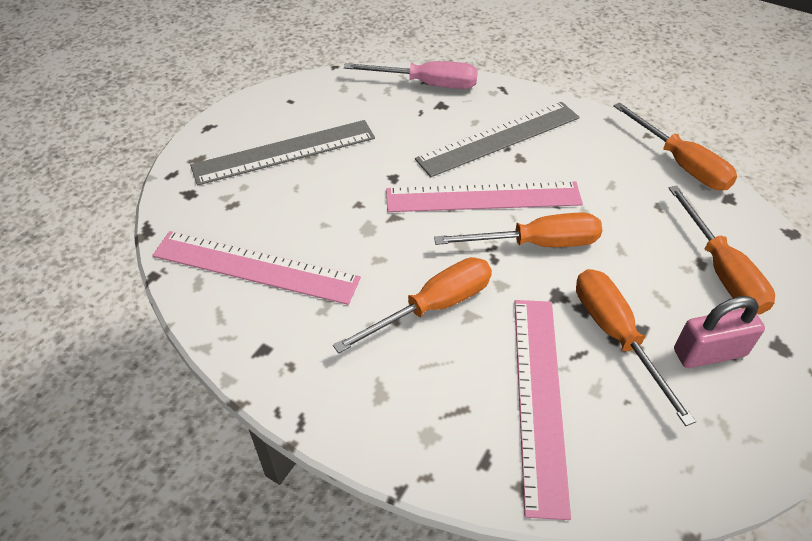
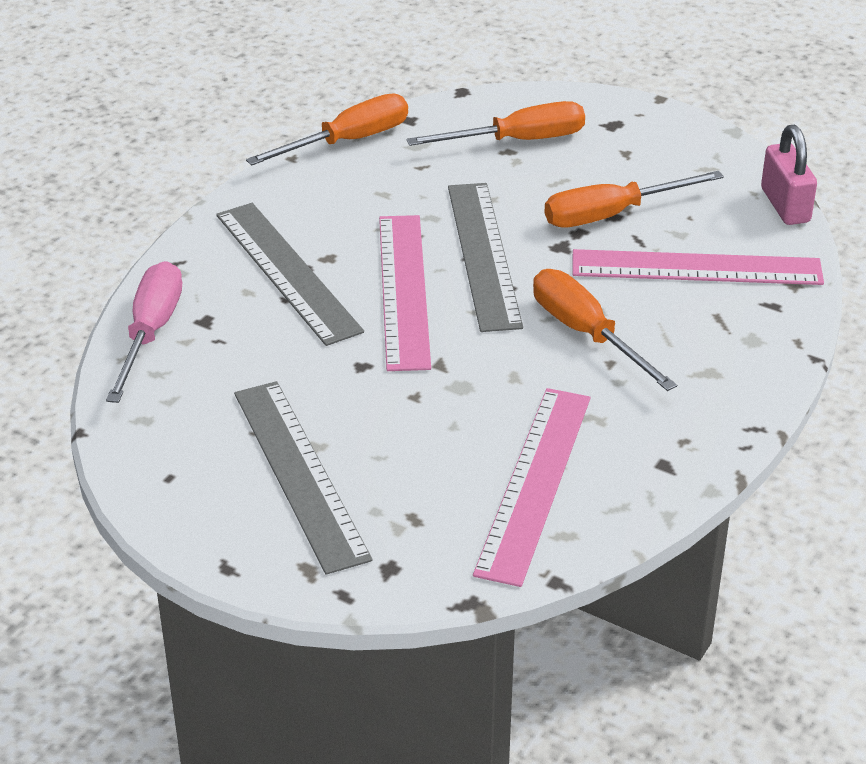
camera: 90 degrees left, 10 degrees down
orange screwdriver [434,212,602,247] -> grey ruler [448,183,523,332]
pink padlock [674,296,765,368] -> pink padlock moved to [761,125,817,225]

